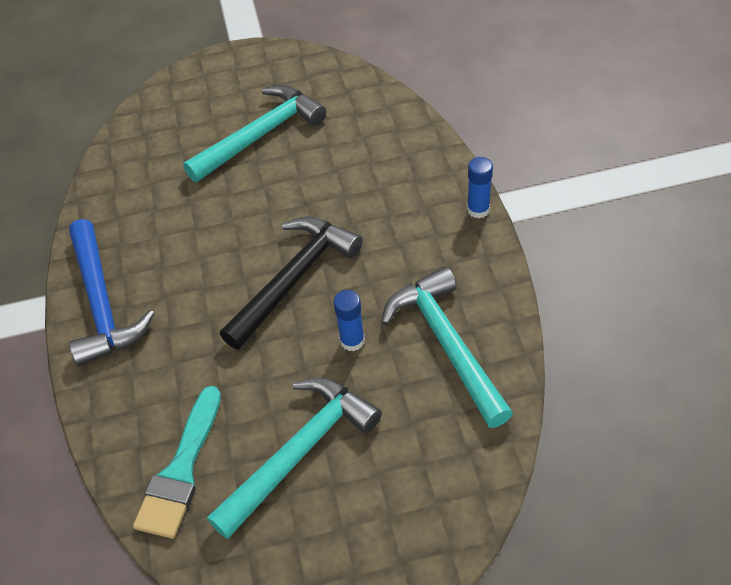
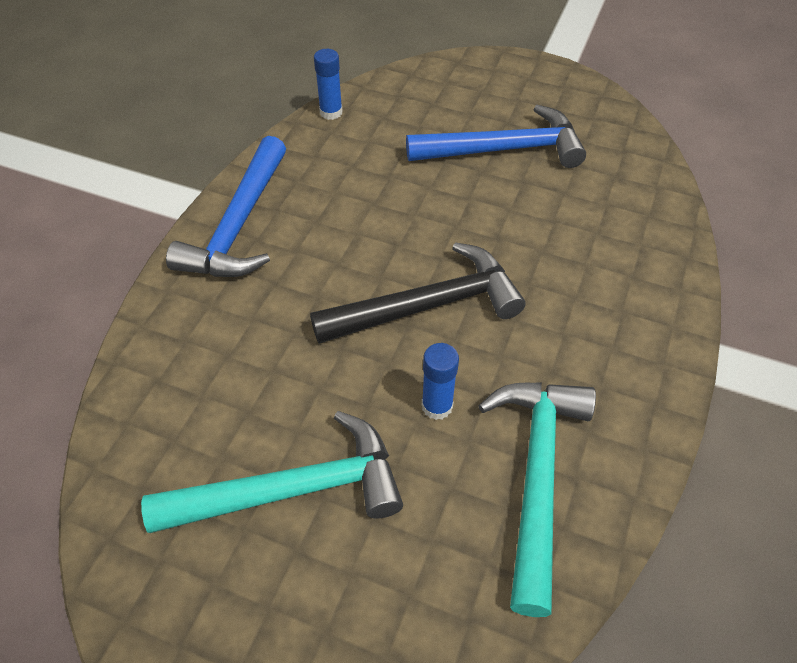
camera: 30 degrees right, 0 degrees up
turquoise brush [133,386,221,539] -> none
turquoise hammer [183,85,326,182] -> blue hammer [406,105,586,168]
blue glue stick [467,157,493,218] -> blue glue stick moved to [314,49,343,120]

